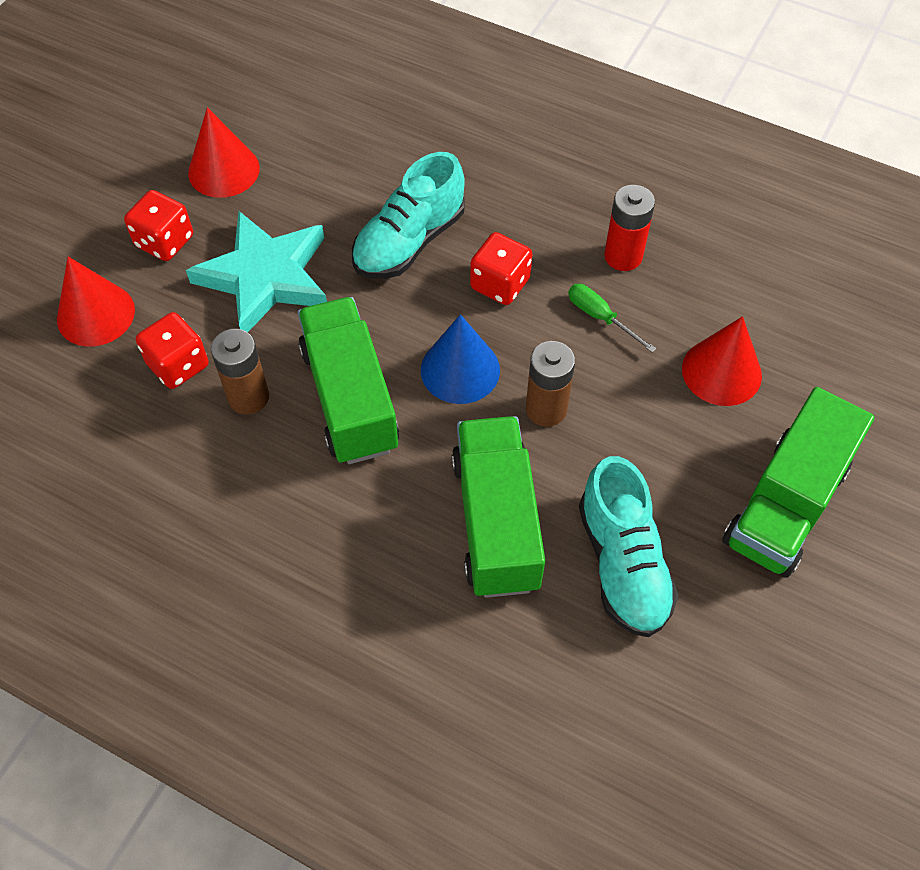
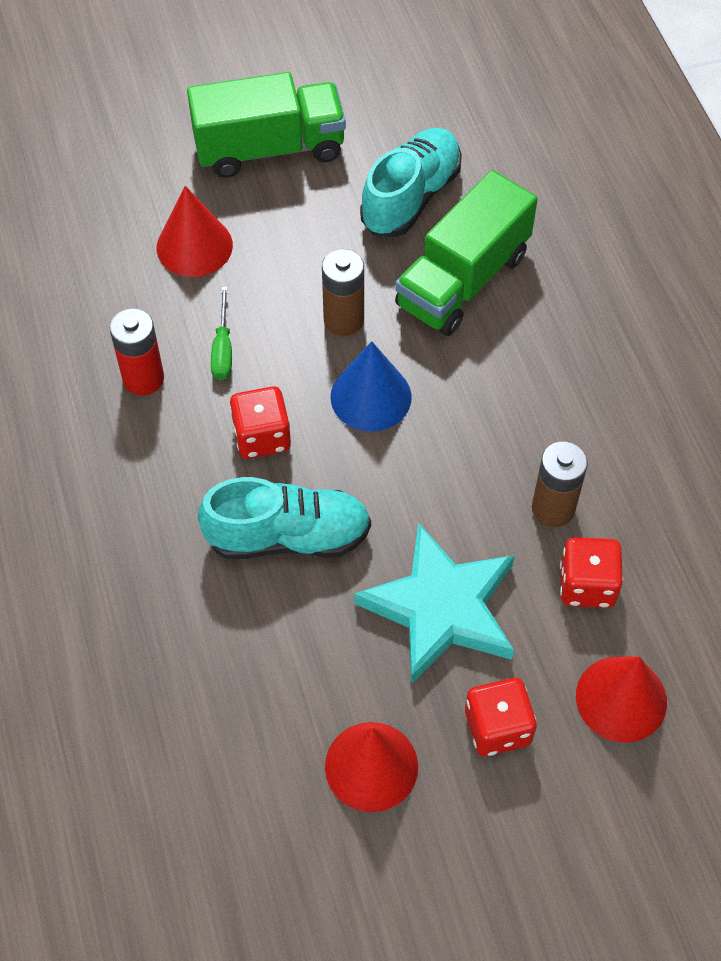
camera: 135 degrees left, 0 degrees up
green truck [298,297,399,464] -> none

